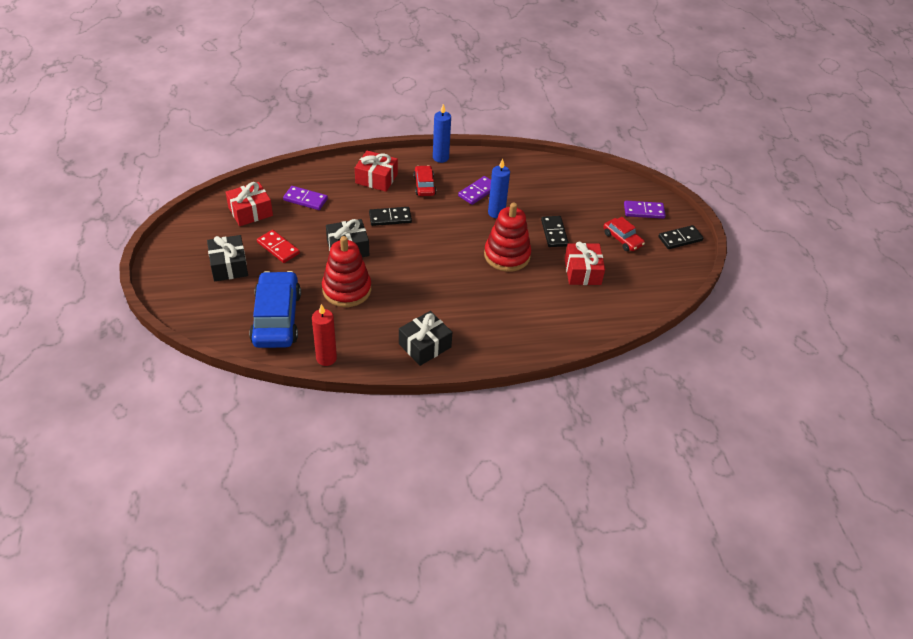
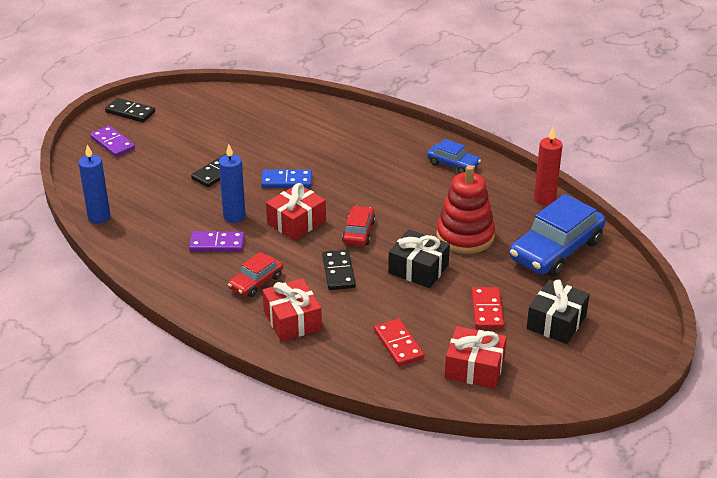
camera: 130 degrees left, 10 degrees down
purple domino [283,186,328,210] -> red domino [374,319,424,366]
black domino [369,207,412,226] -> black domino turned 45 degrees clockwise [322,250,356,290]
black gift [399,311,452,366] -> blue car [427,139,481,174]
blue candle [433,104,451,163] -> blue candle moved to [78,144,110,224]
red stacking toy [484,203,531,272] -> blue domino [261,170,312,188]
red gift [565,242,605,285] -> red gift moved to [266,183,326,240]
red car [603,217,645,251] -> red car moved to [342,206,375,246]

